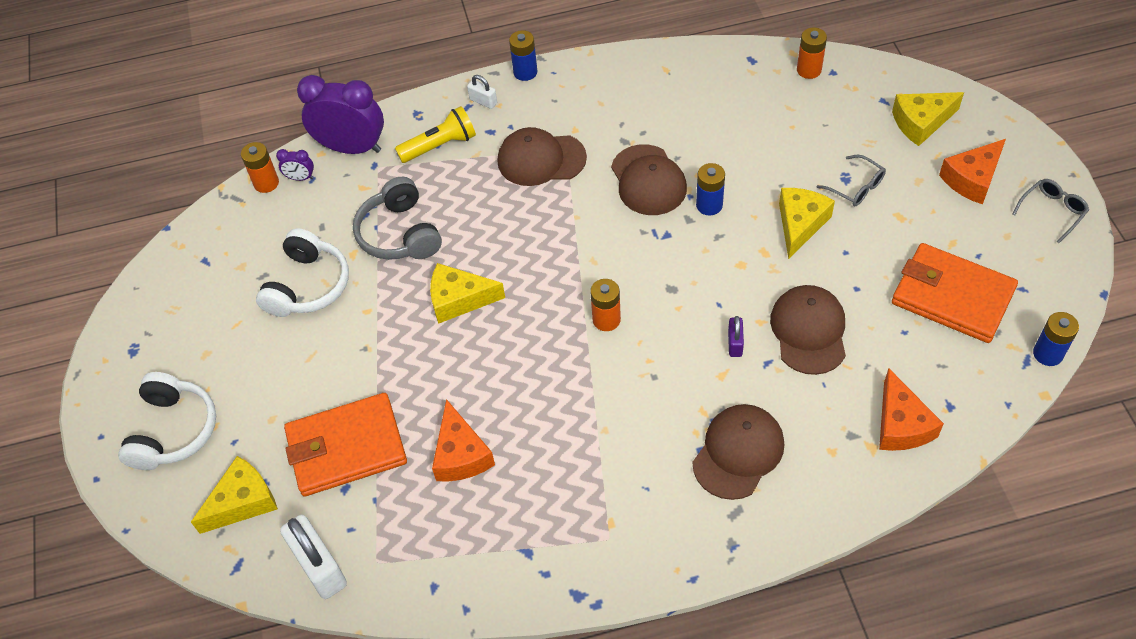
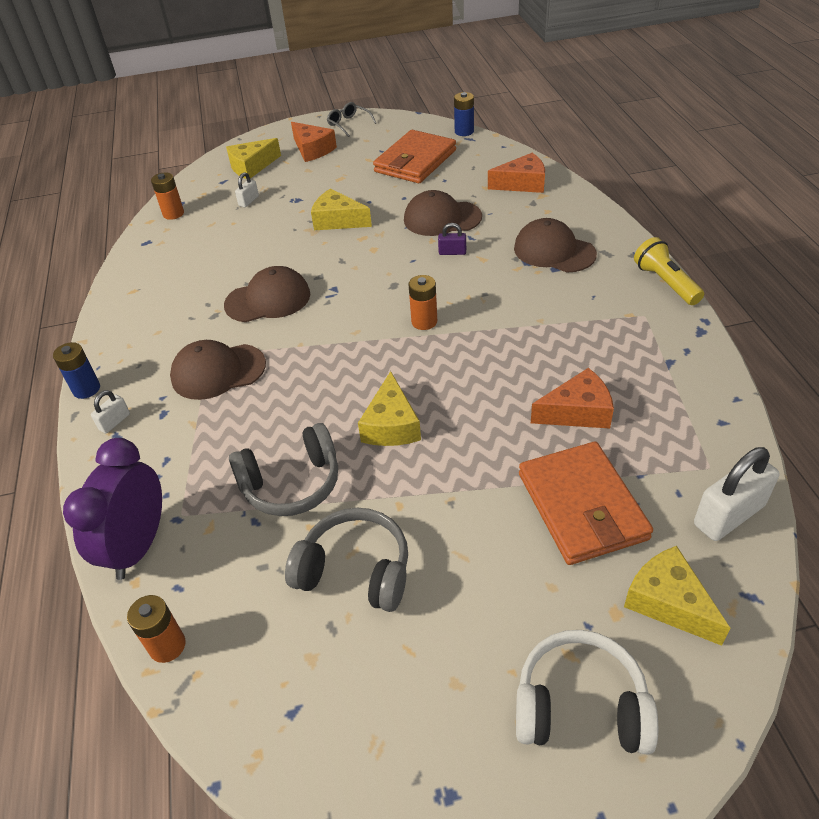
camera: 90 degrees left, 10 degrees down
white headphones [256,228,349,317] -> grey headphones [285,508,408,612]
purple clock [276,149,314,181] -> none
yellow flashlight [395,106,476,163] -> yellow flashlight moved to [634,237,704,305]
brown cap [497,127,587,186] -> brown cap turned 75 degrees clockwise [170,340,266,400]
blue battery [696,163,725,216] -> none
grey glasses [817,155,886,206] -> none
yellow cheese [892,92,964,146] -> yellow cheese turned 75 degrees clockwise [226,138,281,179]
none -> white padlock [235,173,259,207]

